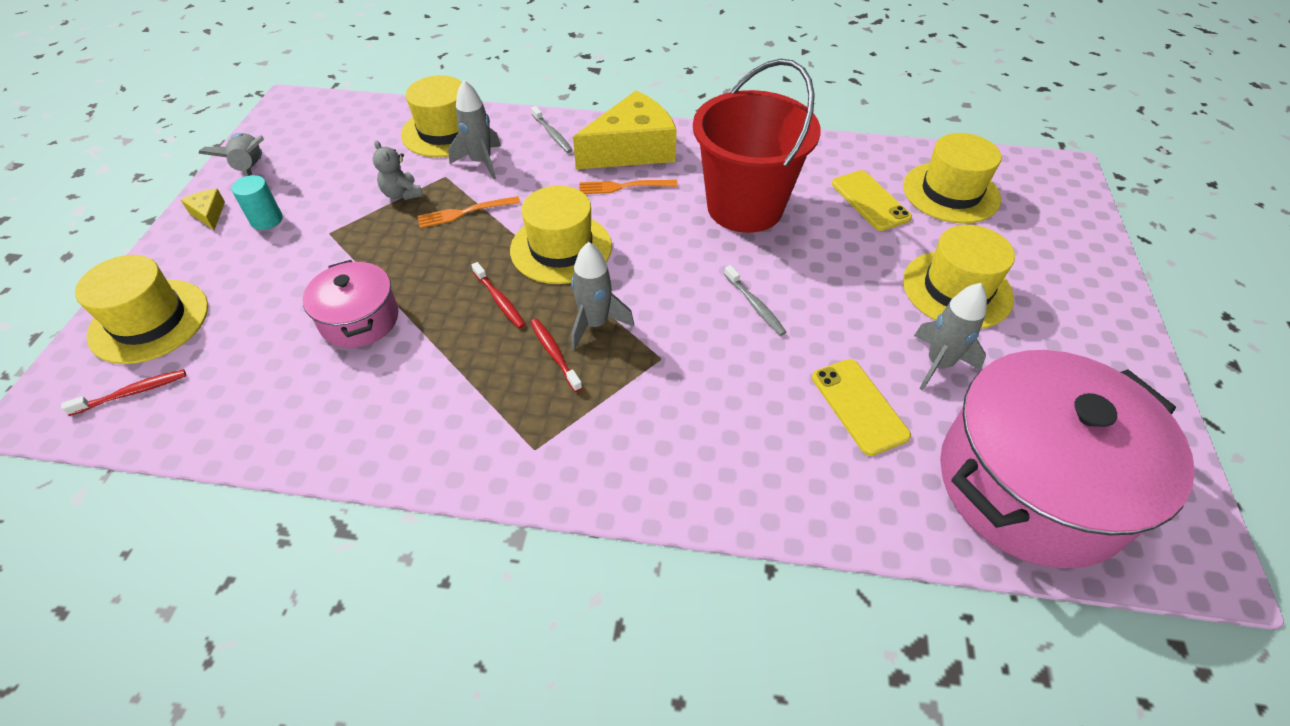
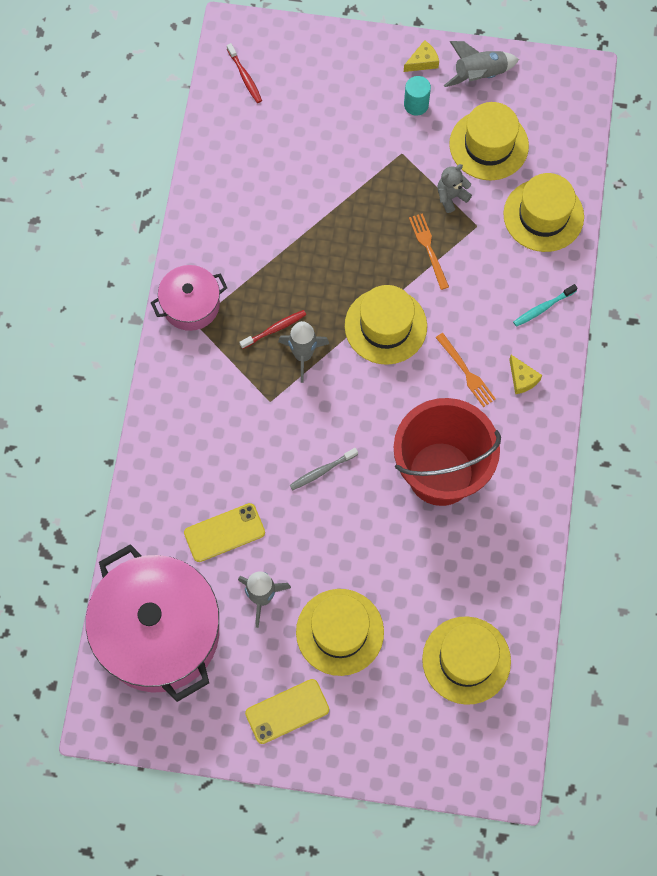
camera: 90 degrees right, 20 degrees up
yellow hat [75,255,208,364] -> yellow hat moved to [449,102,529,180]
pink pot [302,260,398,348] -> pink pot moved to [151,265,227,331]
grey rocket [448,80,501,180] -> none
red toothbrush [472,262,526,329] -> none
grey toothbrush [531,106,573,153] -> turquoise toothbrush [513,284,577,327]
yellow cheese [573,91,677,169] -> yellow cheese [509,355,542,394], size x0.41
orange fork [579,180,678,194] -> orange fork turned 150 degrees clockwise [436,333,496,407]
yellow phone [832,170,912,231] -> yellow phone moved to [245,679,329,744]

